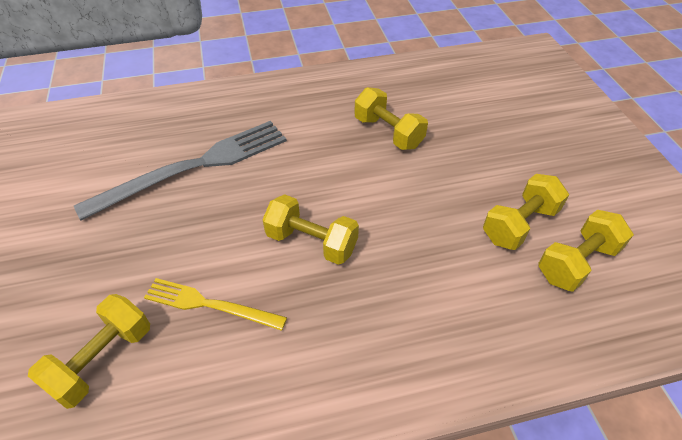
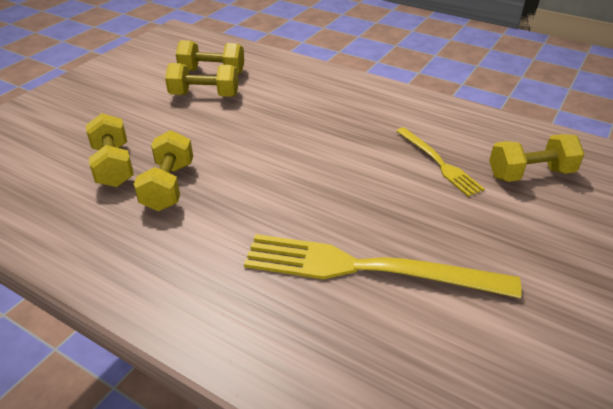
camera: 135 degrees left, 10 degrees down
grey fork [74,121,287,221] -> yellow fork [244,234,522,298]
yellow dumbbell [262,194,359,265] -> yellow dumbbell moved to [86,113,134,187]

